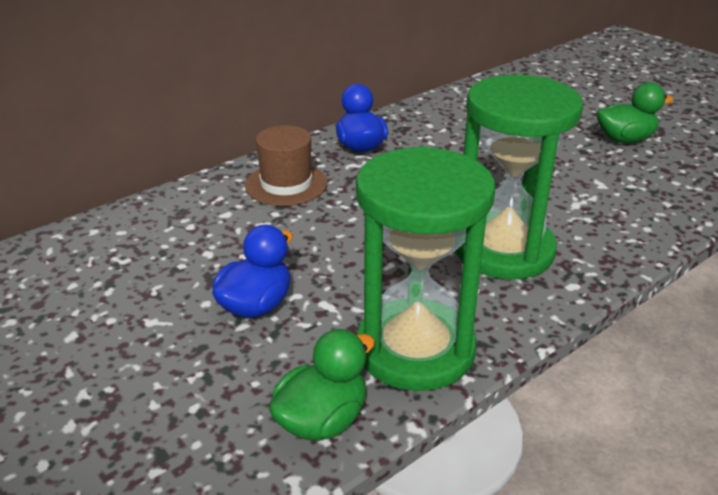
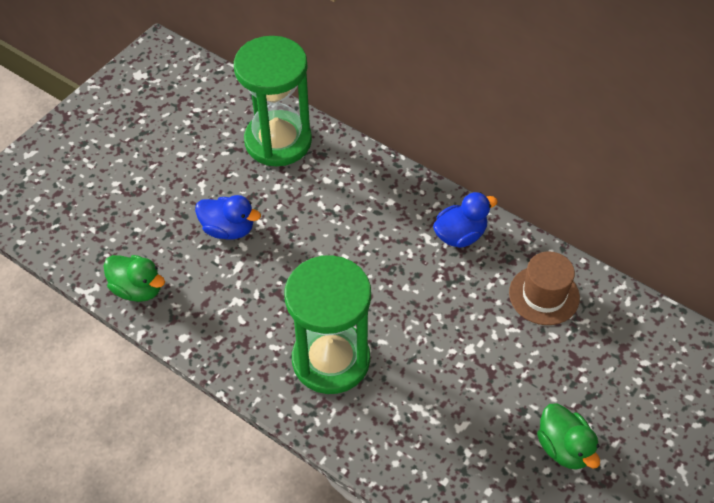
camera: 75 degrees right, 20 degrees up
brown hat [245,125,327,206] -> brown hat moved to [509,251,580,325]
green hourglass [356,146,495,391] -> green hourglass moved to [234,36,312,166]

